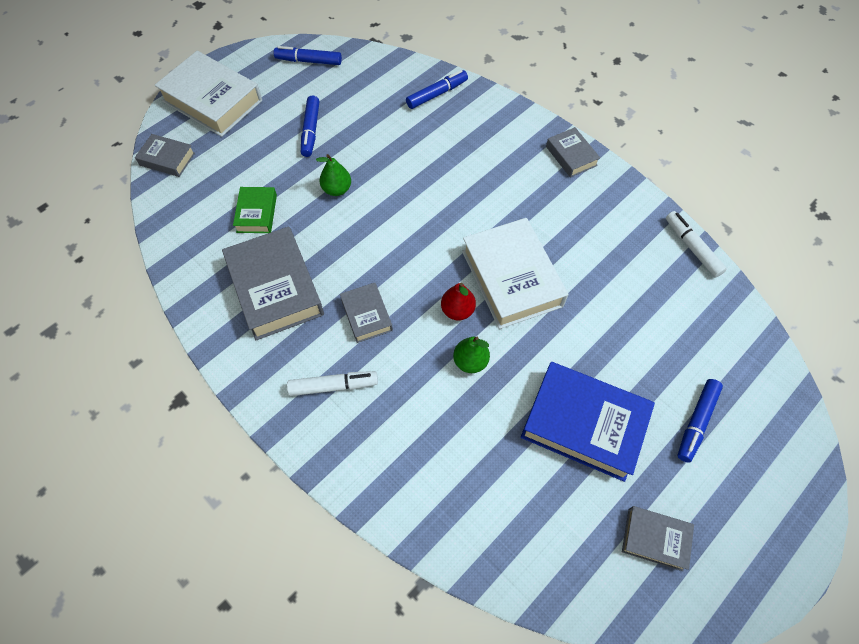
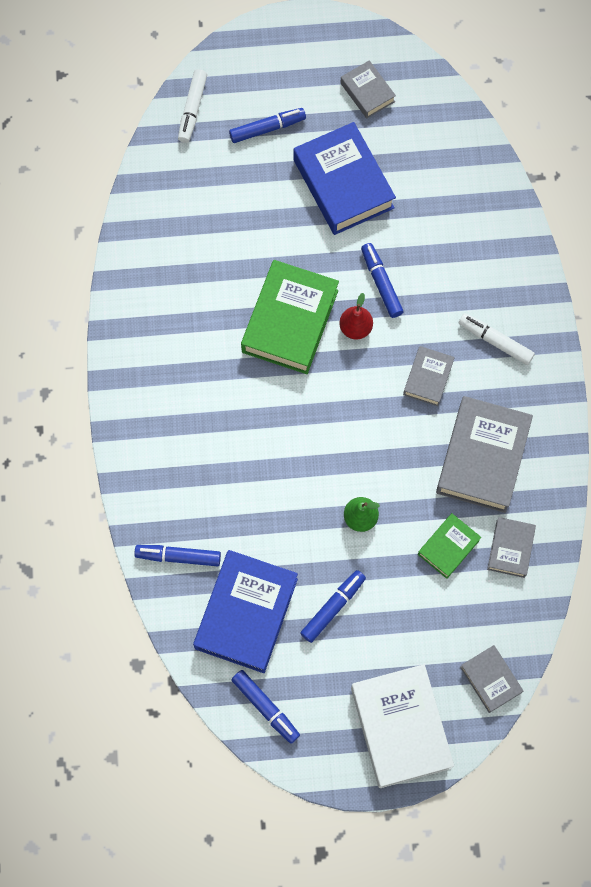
camera: 140 degrees left, 10 degrees up
green pear [453,336,490,373] -> blue marker [361,243,404,318]
white book [462,218,568,329] -> green book [241,260,339,374]
grey book [546,127,600,178] -> grey book moved to [487,517,536,578]
white marker [666,211,727,277] -> white marker moved to [178,69,207,143]
none -> blue book [193,550,298,673]

